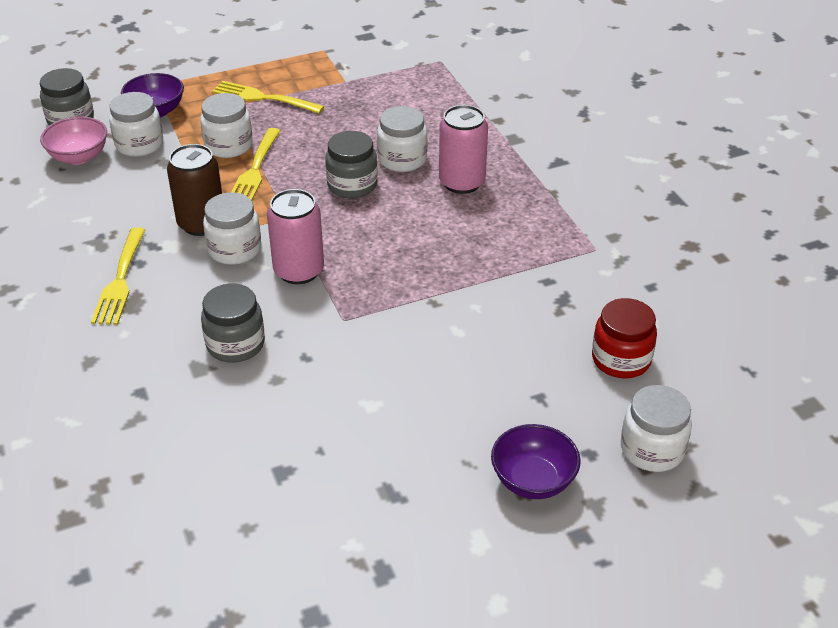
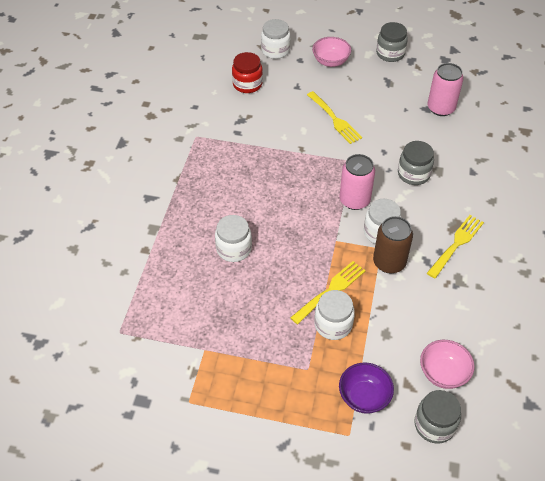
camera: 145 degrees left, 10 degrees up
white jar [109,92,163,157] -> none
yellow fork [212,81,324,114] -> yellow fork moved to [307,91,362,144]
grey jar [325,131,378,198] -> grey jar moved to [376,22,408,62]
pink can [439,105,488,194] -> pink can moved to [428,63,464,116]
purple bowl [491,424,581,499] -> pink bowl [312,37,351,67]

